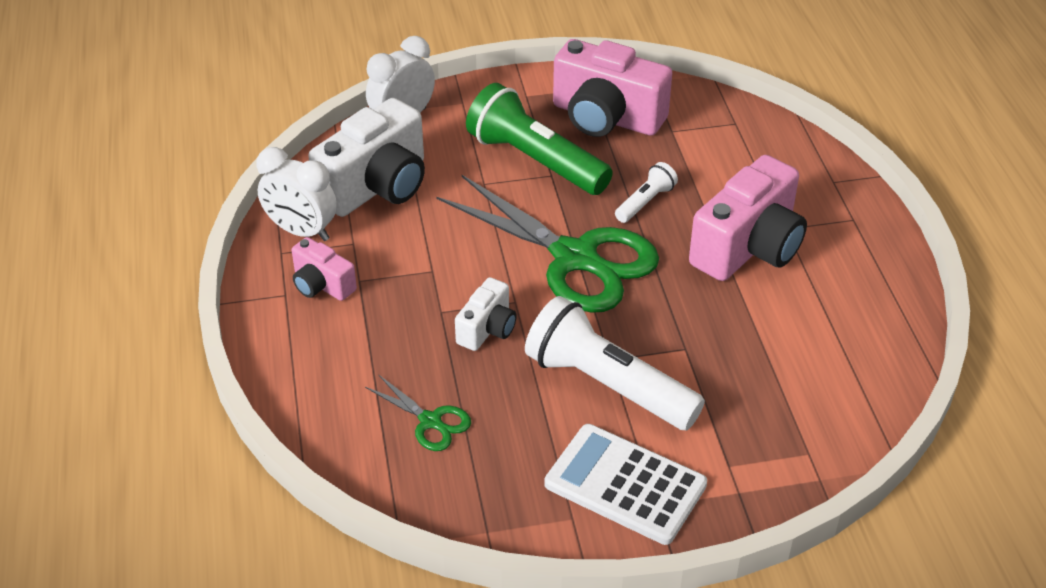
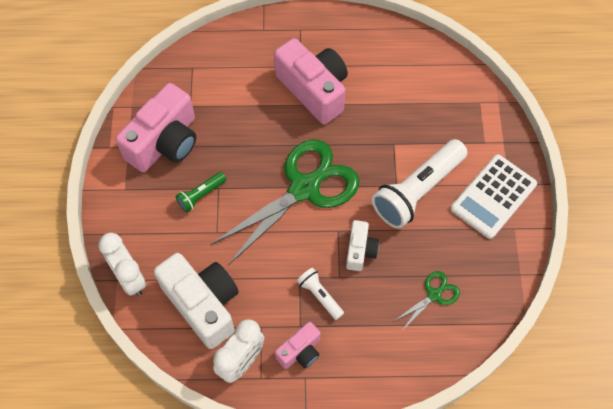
camera: 80 degrees left, 20 degrees up
white camera [455,277,517,351] -> white camera turned 60 degrees clockwise [346,220,379,271]
green flashlight [466,83,613,195] -> green flashlight [176,172,226,212], size x0.48
white flashlight [615,162,678,223] -> white flashlight moved to [297,268,344,320]

